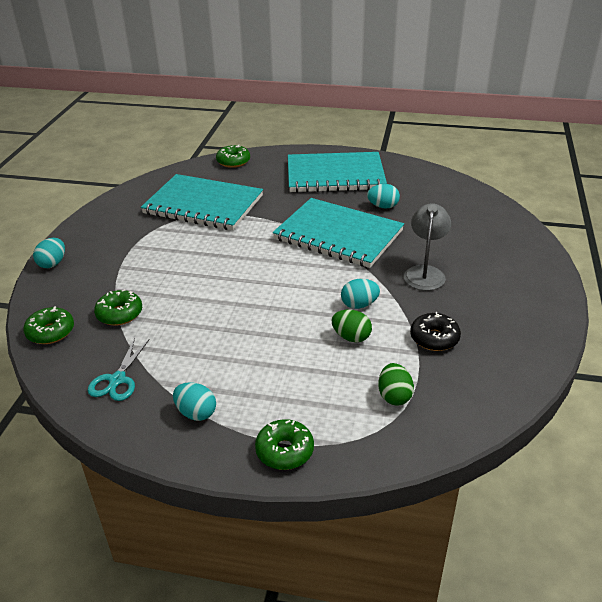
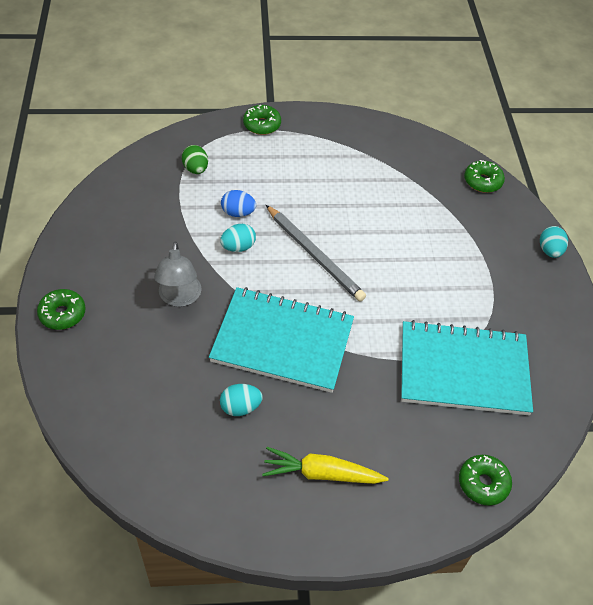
camera: 160 degrees right, 15 degrees up
turquoise scissors [88,338,150,401] -> none
green donut [94,289,142,326] -> green donut moved to [37,289,86,330]
turquoise egg [173,382,216,421] -> none
turquoise notebook [288,152,387,193] -> yellow carrot [262,447,388,484]
green egg [331,310,372,342] -> blue egg [221,190,256,217]
black donut [410,312,461,351] -> none
none -> grey pencil [266,205,366,302]

